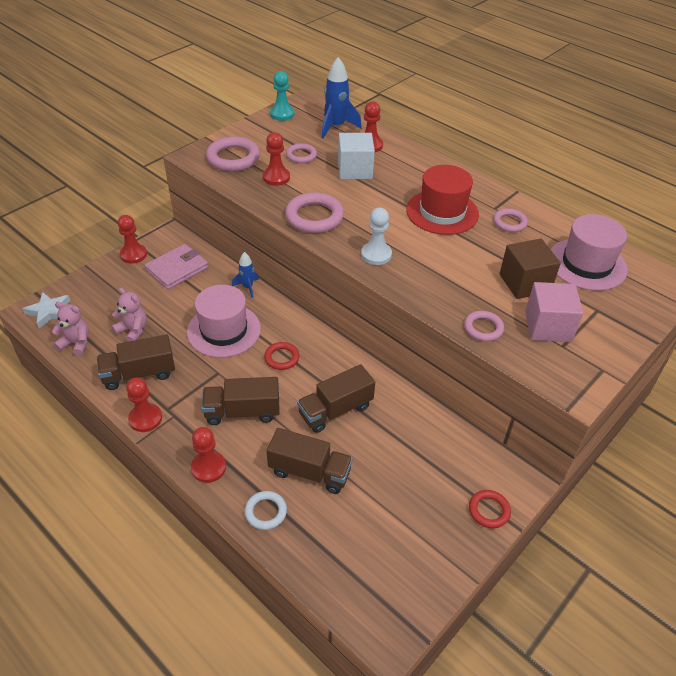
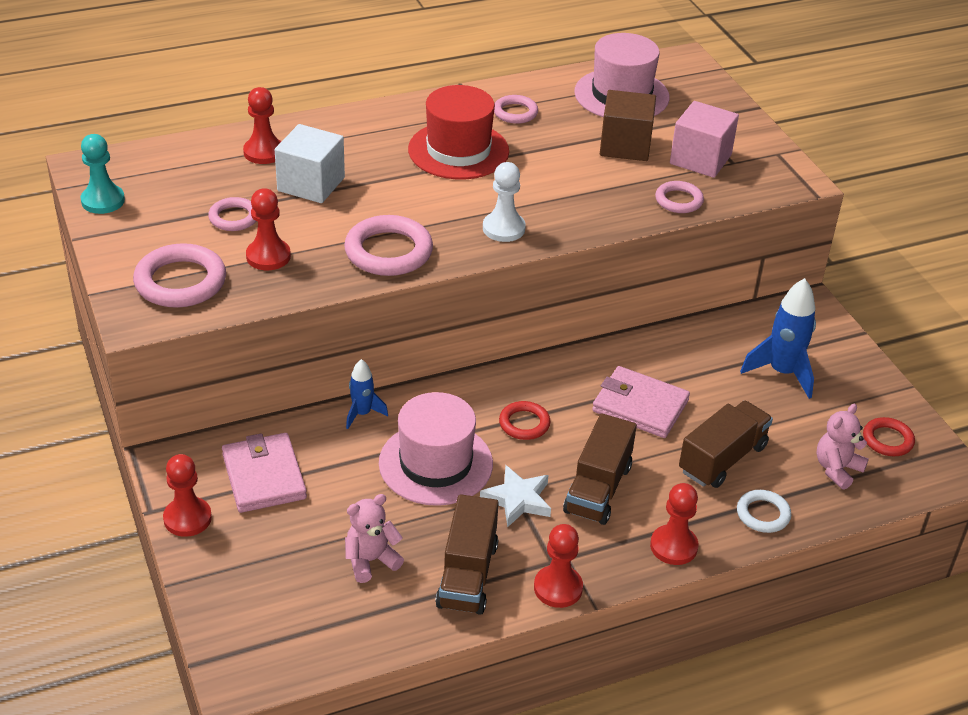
camera: 65 degrees left, 5 degrees down
white star [22,292,70,328] -> white star moved to [480,465,551,527]
pink teddy bear [52,302,89,356] -> pink teddy bear moved to [816,404,869,490]
brown truck [297,364,375,433] -> pink wallet [592,366,690,438]
blue rocket [322,57,362,138] -> blue rocket moved to [740,278,816,399]
red ring [469,490,511,528] -> red ring moved to [863,417,915,456]

